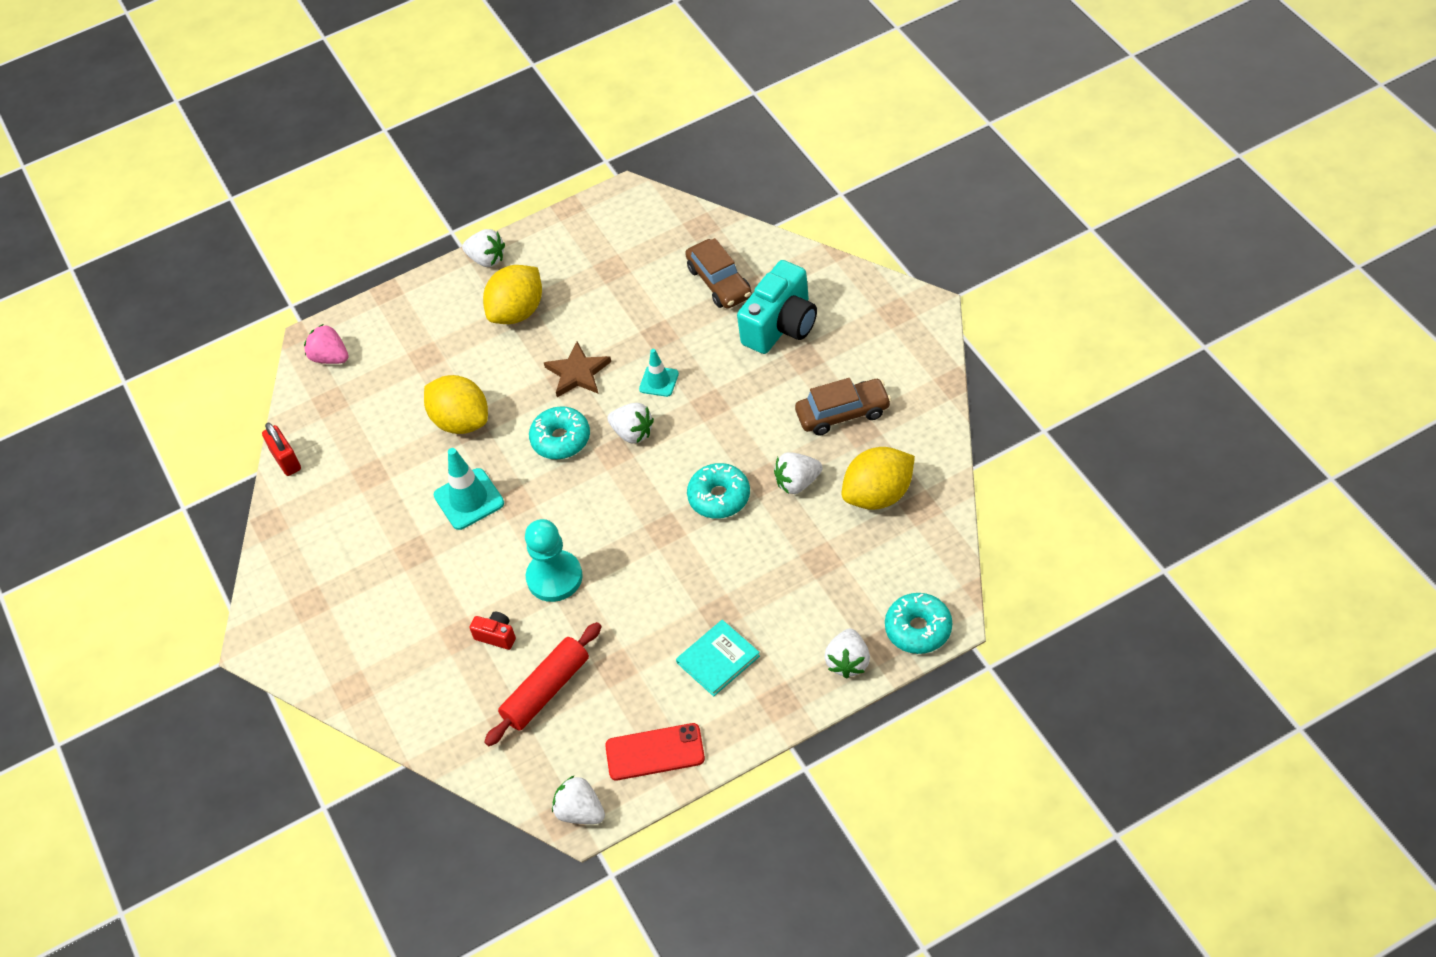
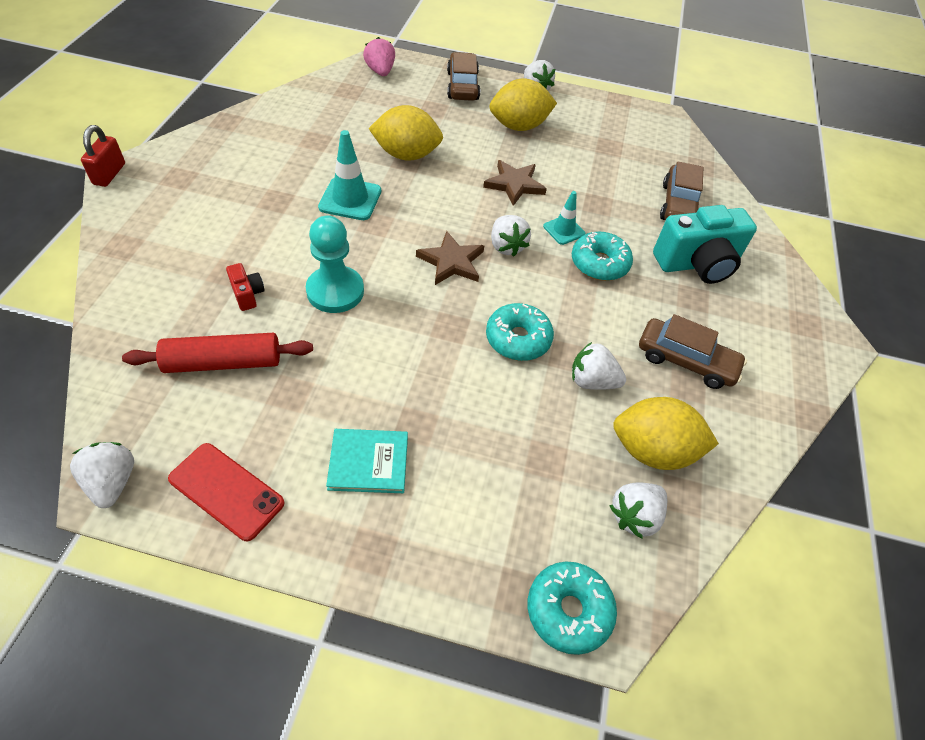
camera: 30 degrees right, 0 degrees up
red padlock [262,423,301,476] -> red padlock moved to [81,125,125,187]
yellow lemon [424,375,488,434] -> yellow lemon turned 75 degrees counterclockwise [368,105,443,161]
turquoise donut [529,406,590,459] -> turquoise donut moved to [572,232,633,281]
white strawberry [824,629,870,679] -> white strawberry moved to [609,483,667,539]
none -> brown star [416,231,484,285]
none -> brown car [447,52,480,101]

